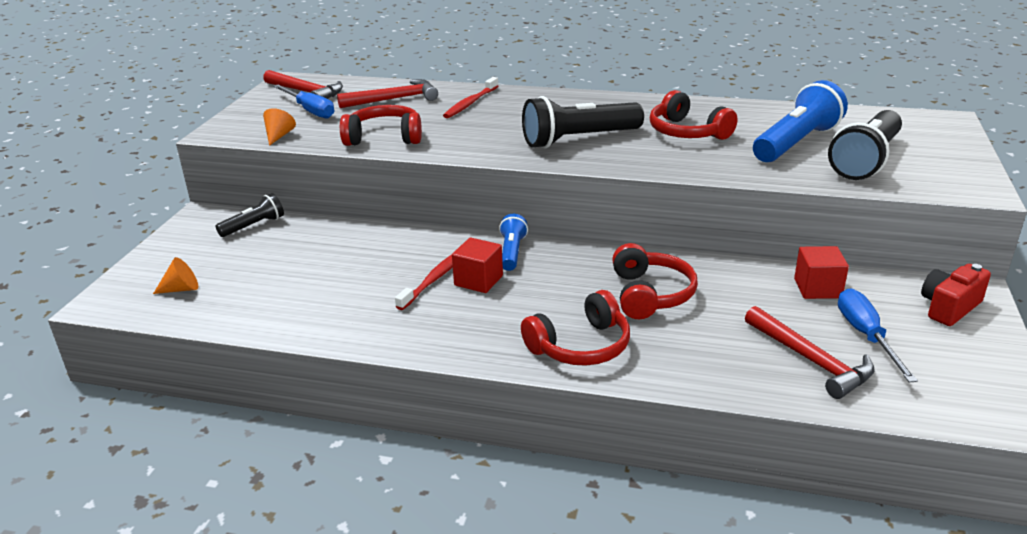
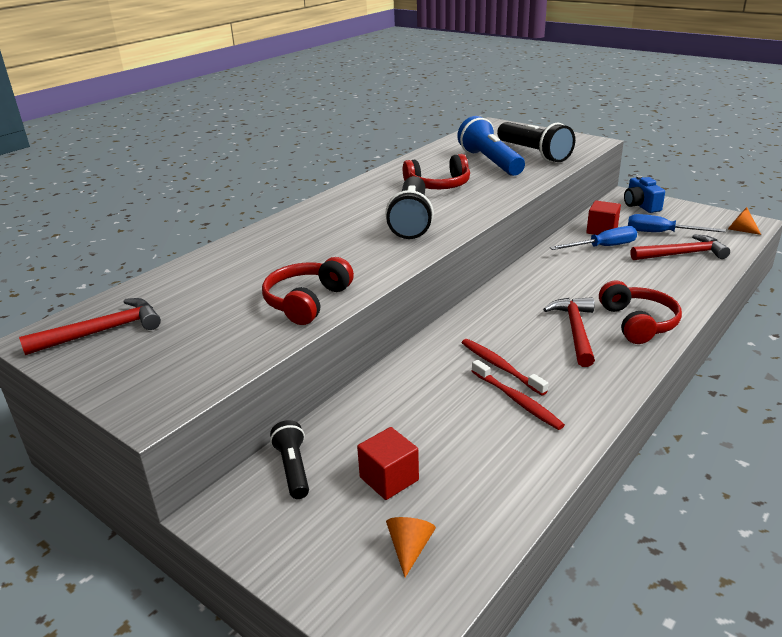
camera: 65 degrees left, 0 degrees up
orange cone [263,108,296,146] -> orange cone moved to [728,207,761,235]
blue screwdriver [273,84,334,119] -> blue screwdriver moved to [550,226,637,250]
red hammer [337,79,438,108] -> red hammer moved to [543,297,595,367]
red toothbrush [443,77,498,118] -> red toothbrush moved to [472,360,565,430]
red cube [452,238,503,293] -> red cube moved to [357,427,419,500]
blue flashlight [499,214,528,271] -> none
red headphones [612,243,698,319] -> none
red camera [921,264,991,326] -> blue camera [624,176,665,213]

